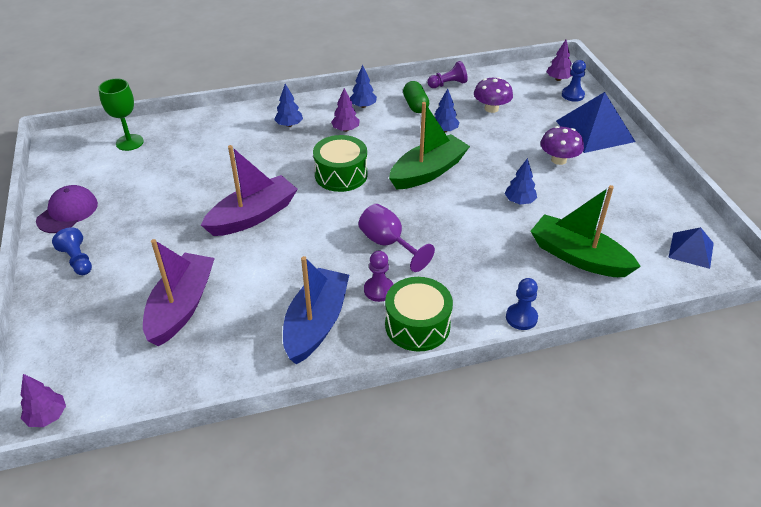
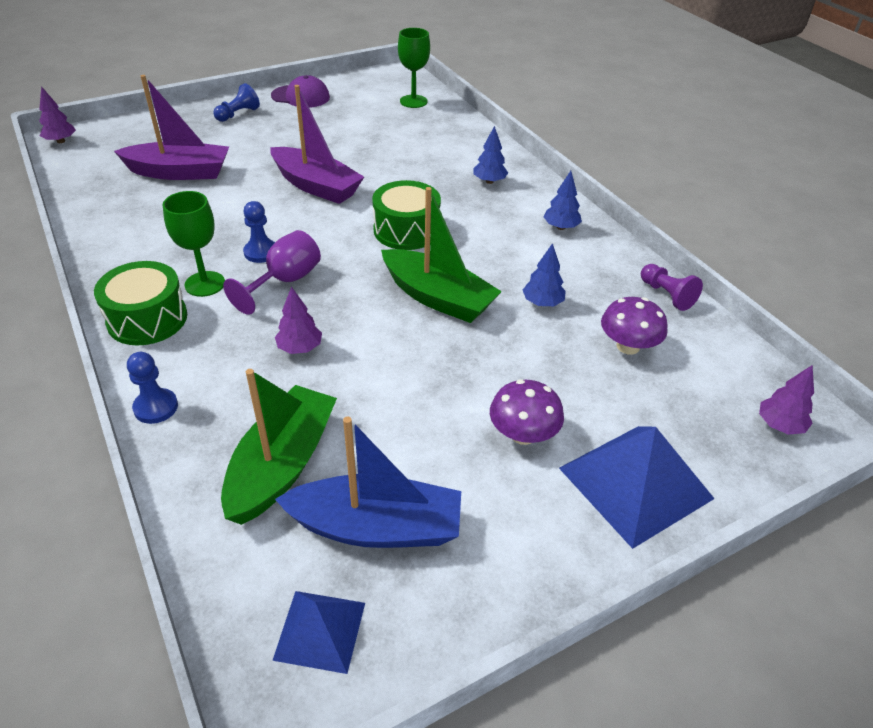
camera: 75 degrees right, 0 degrees up
blue boat [283,256,349,364] -> blue boat moved to [275,416,461,548]
purple tree [331,88,360,132] -> purple tree moved to [275,287,322,354]
purple pawn [364,251,394,302] -> green goblet [163,191,225,297]
green capsule [403,81,429,113] -> none
blue tree [505,158,537,204] -> none
blue pawn [562,60,586,102] -> blue pawn moved to [243,201,275,263]

